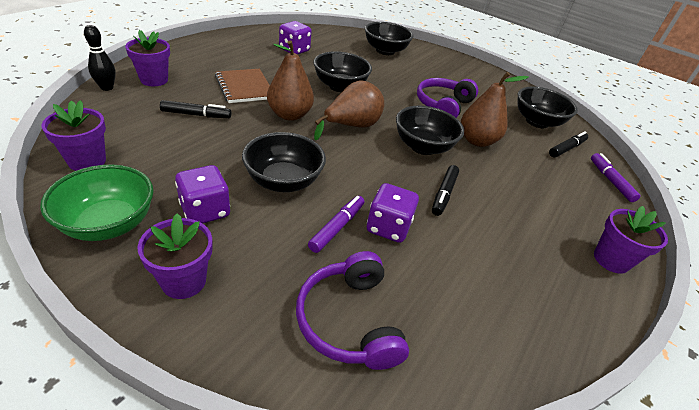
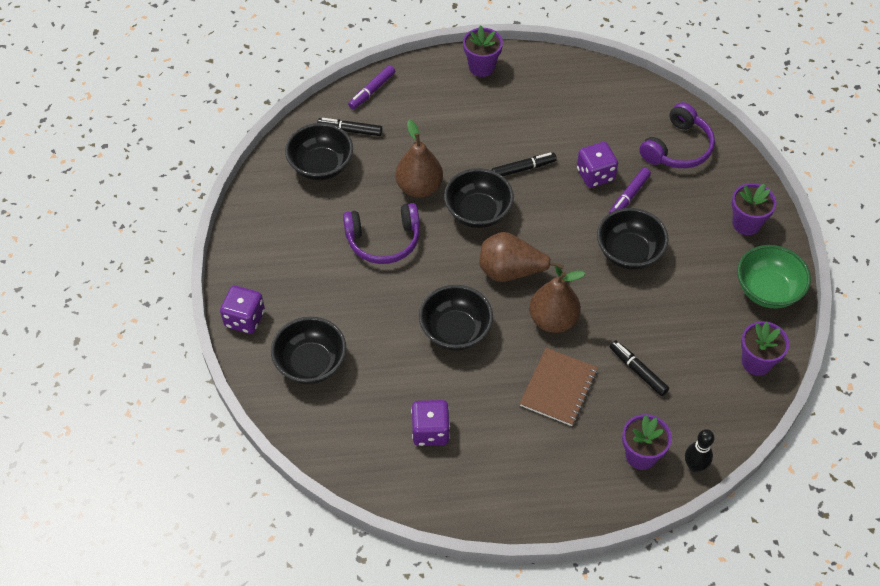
camera: 125 degrees left, 15 degrees up
purple dice [175,165,230,224] -> purple dice moved to [220,286,265,334]
purple marker [308,196,364,253] -> purple marker turned 45 degrees counterclockwise [609,168,651,213]

